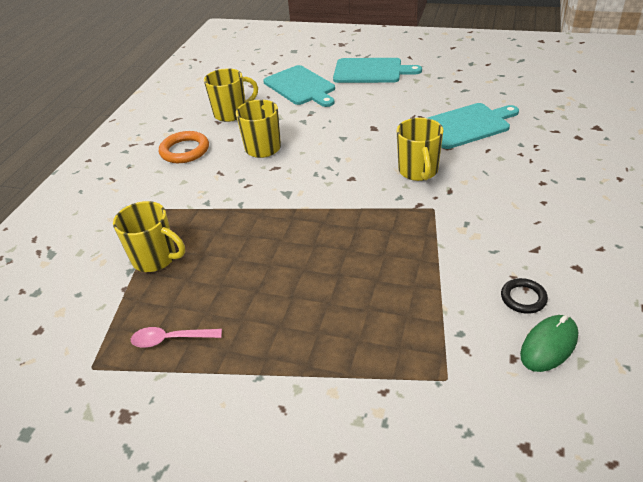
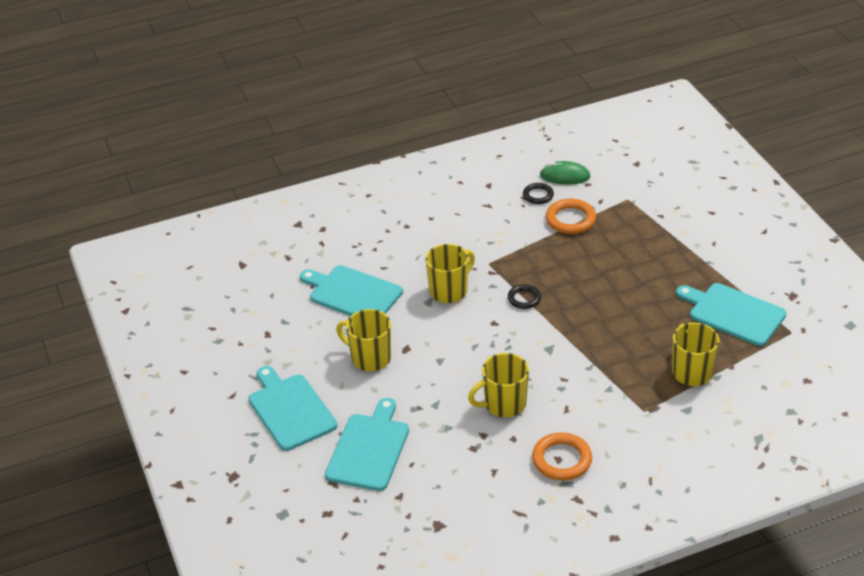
camera: 130 degrees left, 0 degrees up
pink spoon [131,327,222,348] -> turquoise cutting board [676,283,786,346]
yellow mug [204,68,258,122] -> yellow mug moved to [336,309,391,371]
none -> black ring [508,284,541,309]
none -> orange ring [546,198,596,234]

